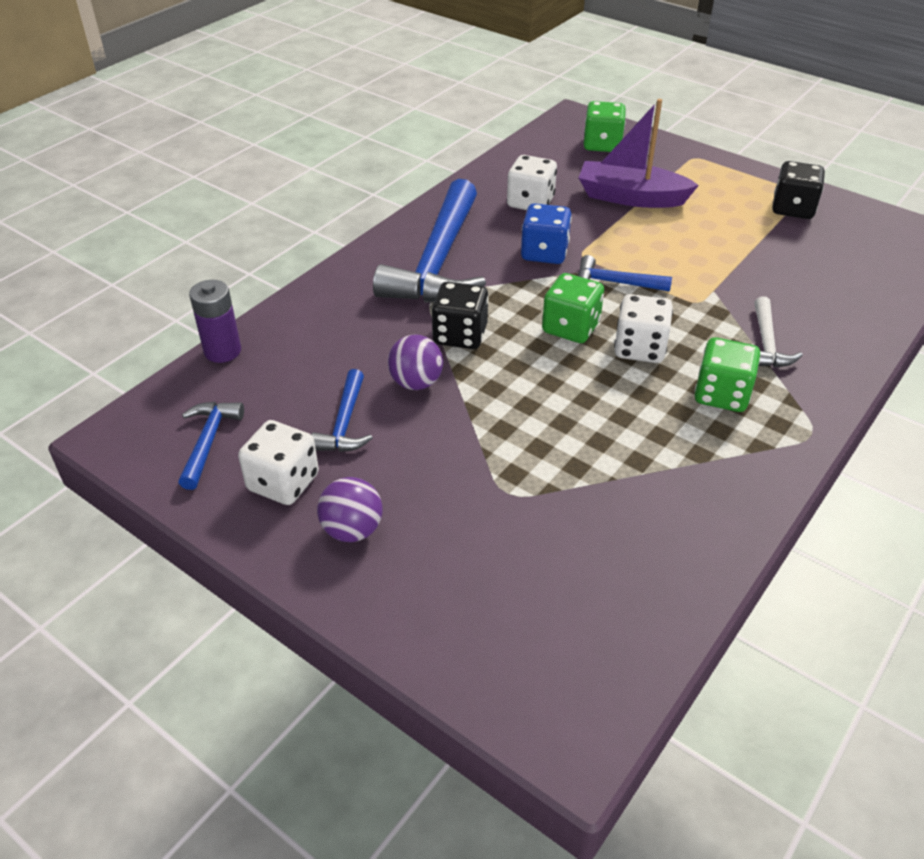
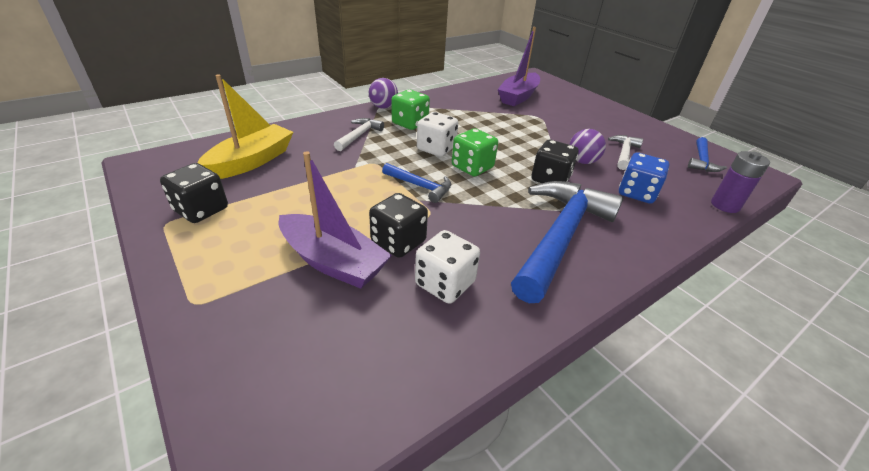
camera: 165 degrees left, 5 degrees down
white dice [238,420,319,505] -> none
blue hammer [311,369,373,452] -> white hammer [608,135,643,170]
purple ball [317,477,383,542] -> purple ball moved to [369,78,398,109]
blue dice [521,203,572,264] -> blue dice moved to [619,153,669,203]
green dice [584,101,626,152] -> none
none -> yellow boat [198,74,293,179]
none -> black dice [369,193,428,258]
none -> purple boat [498,27,540,106]

